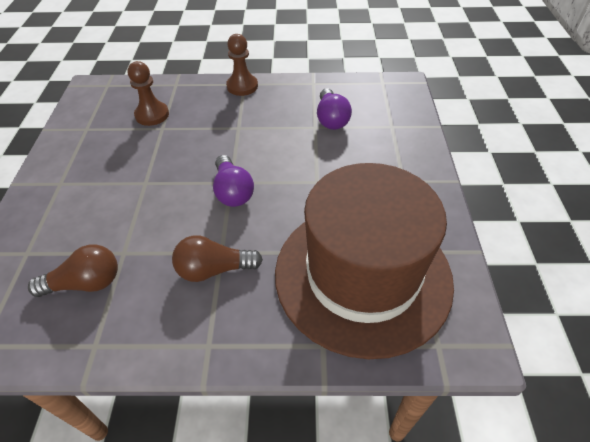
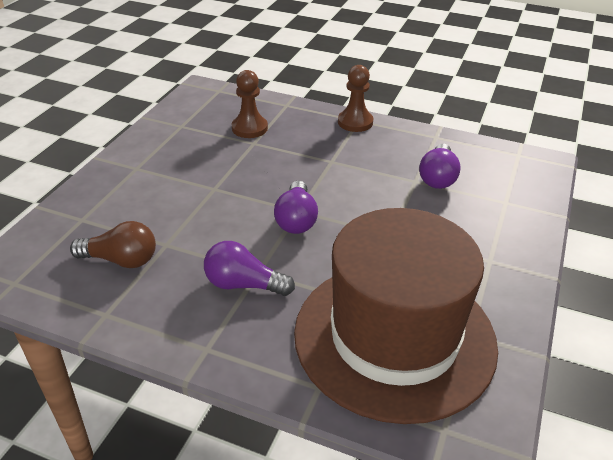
camera: 20 degrees right, 10 degrees down
brown light bulb [172,235,263,282] -> purple light bulb [204,241,295,296]

